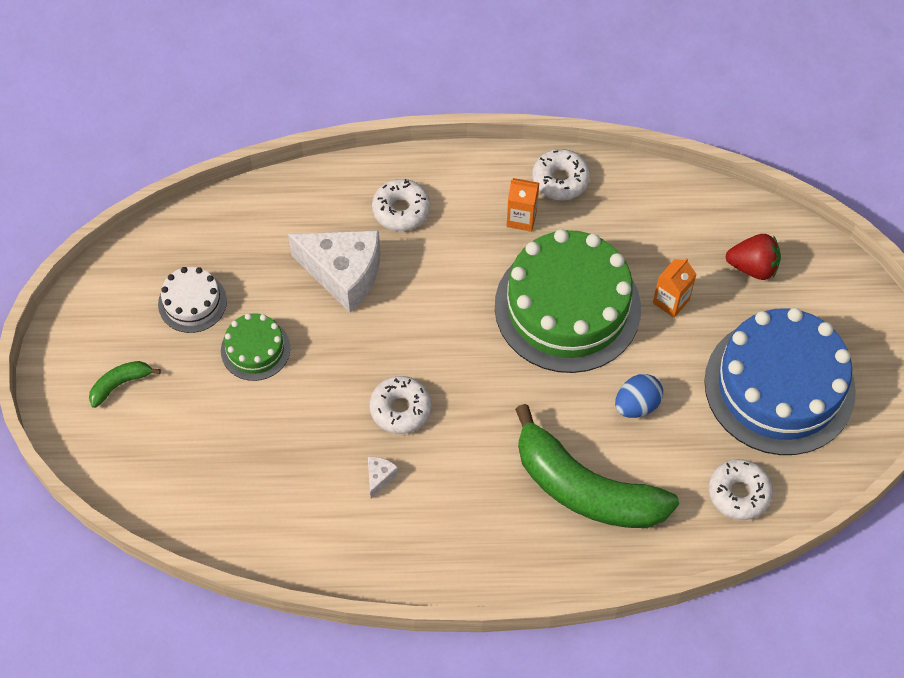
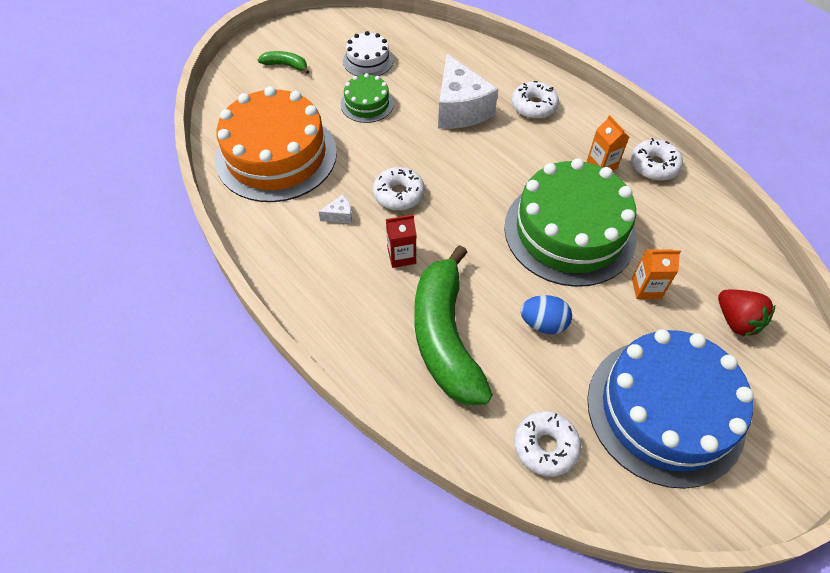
camera: 50 degrees right, 5 degrees down
none -> orange cake [215,86,337,202]
none -> red carton [386,214,416,268]

